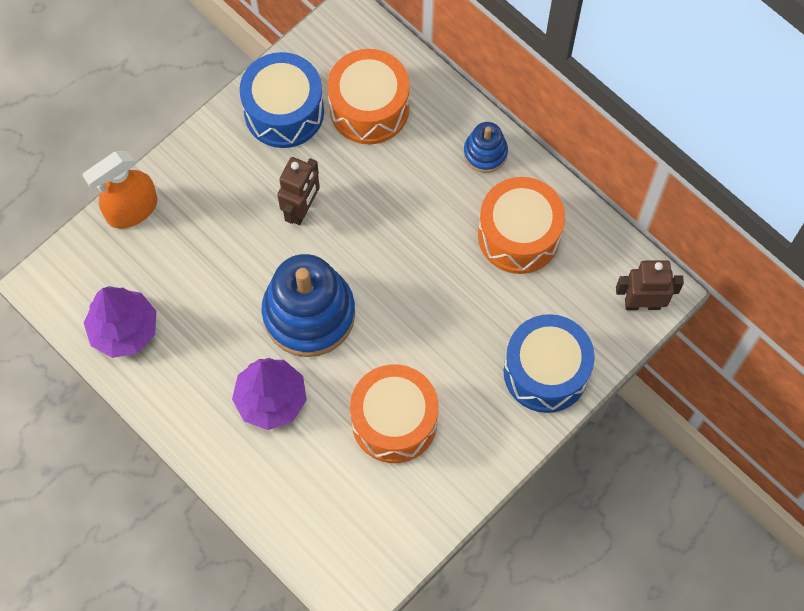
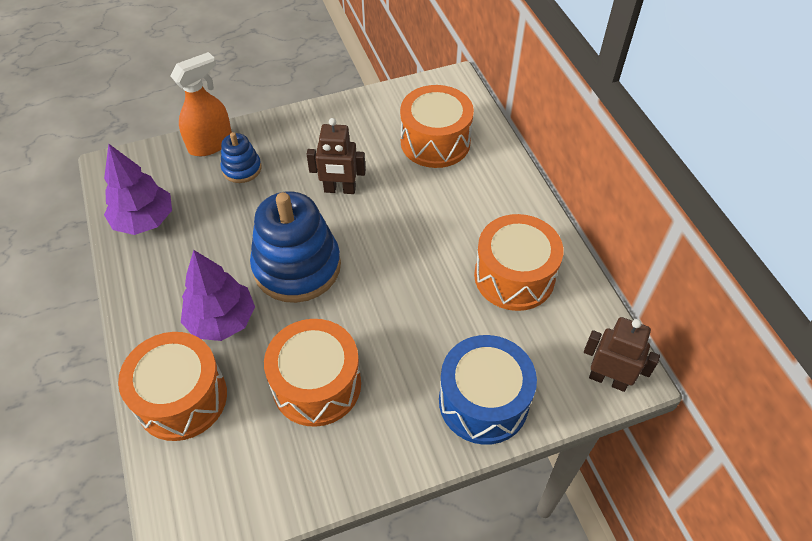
camera: 25 degrees right, 15 degrees down
orange spray bottle [83,151,157,229] -> orange spray bottle turned 150 degrees clockwise [170,52,232,156]
blue drum [240,52,324,148] -> none
brown robot [277,157,320,225] -> brown robot turned 45 degrees clockwise [306,118,366,194]
blue stacking toy [464,122,508,173] -> blue stacking toy moved to [220,132,261,183]
none -> orange drum [118,332,227,441]

